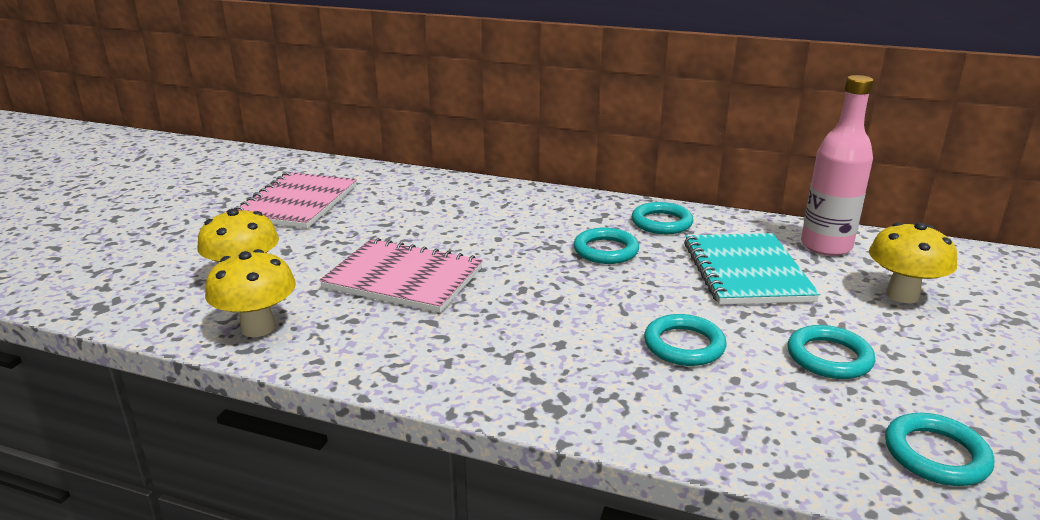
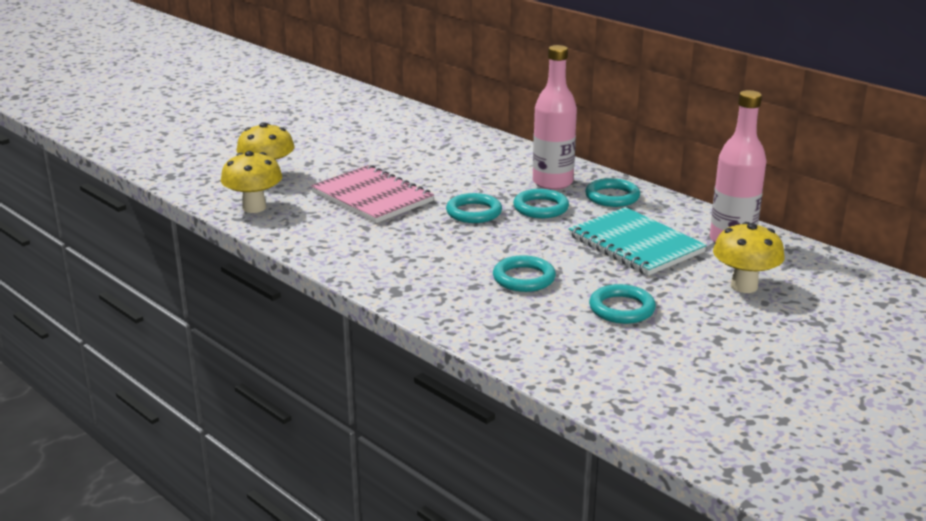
camera: 25 degrees right, 0 degrees up
pink notebook [234,172,357,228] -> none
turquoise notebook [684,233,820,305] -> turquoise notebook turned 60 degrees counterclockwise [569,207,707,276]
turquoise ring [885,413,994,486] -> turquoise ring moved to [446,193,502,223]
none -> pink bottle [533,45,577,190]

